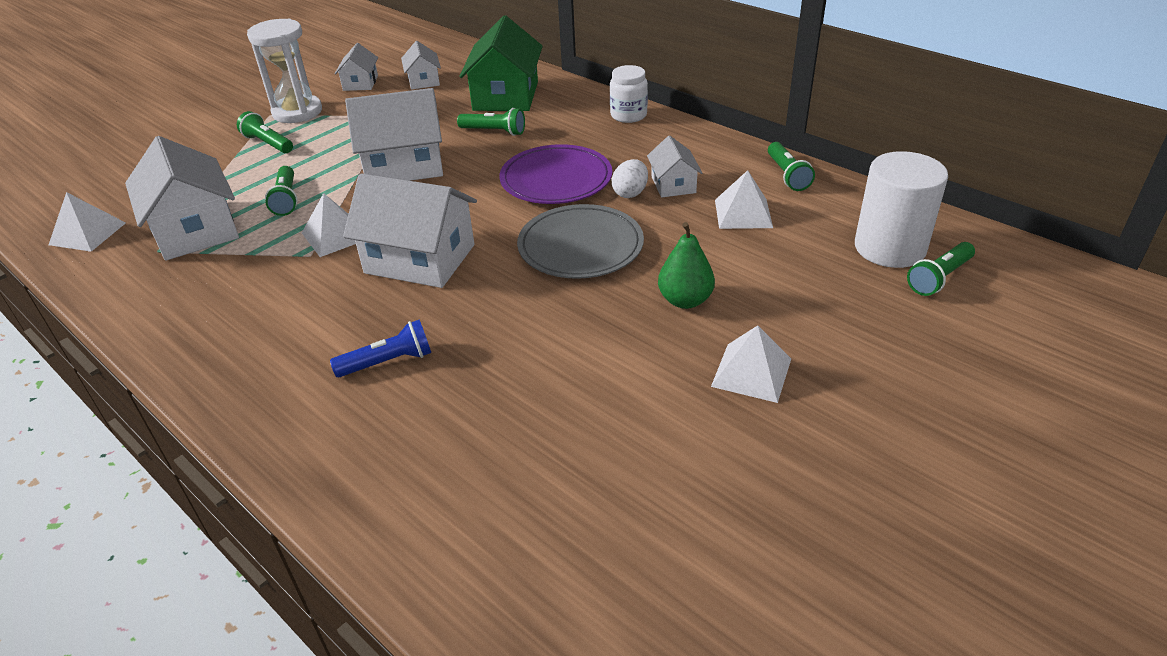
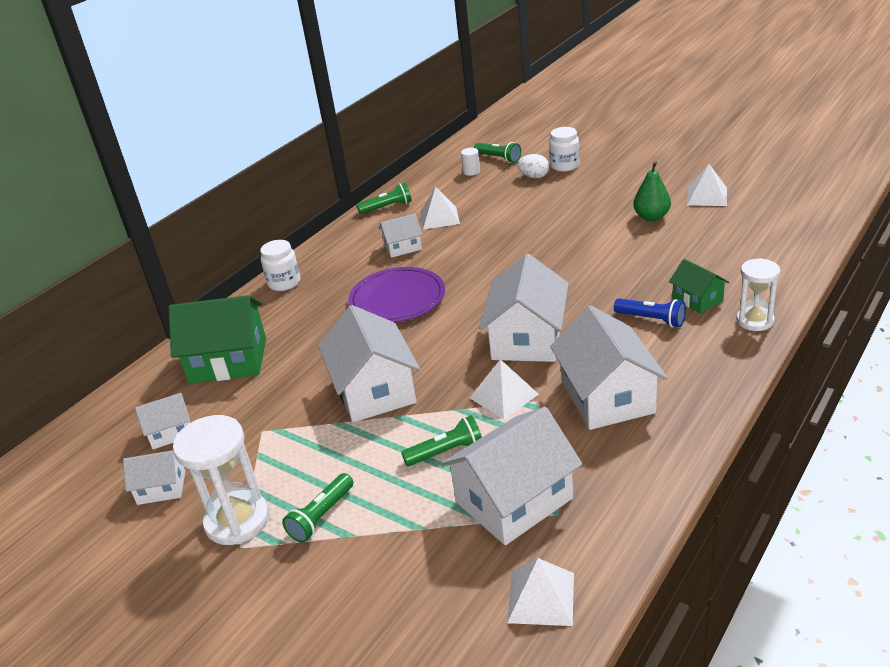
camera: 95 degrees left, 5 degrees down
blue flashlight [330,320,431,377] -> blue flashlight turned 150 degrees clockwise [614,298,686,327]
green flashlight [457,108,525,136] -> none
grey plate [517,204,644,279] -> none
white egg [612,159,648,198] -> white egg moved to [518,154,549,178]
green pear [658,222,715,309] -> green pear moved to [633,161,671,221]
white pyramid [711,325,791,403] -> white pyramid moved to [687,164,727,206]
white cylinder [855,151,948,268] -> white cylinder [461,148,480,176], size x0.41
none -> white jar [549,127,580,172]
none -> white house [550,306,668,430]
none -> green house [669,259,729,313]
none -> white hourglass [736,258,780,331]

